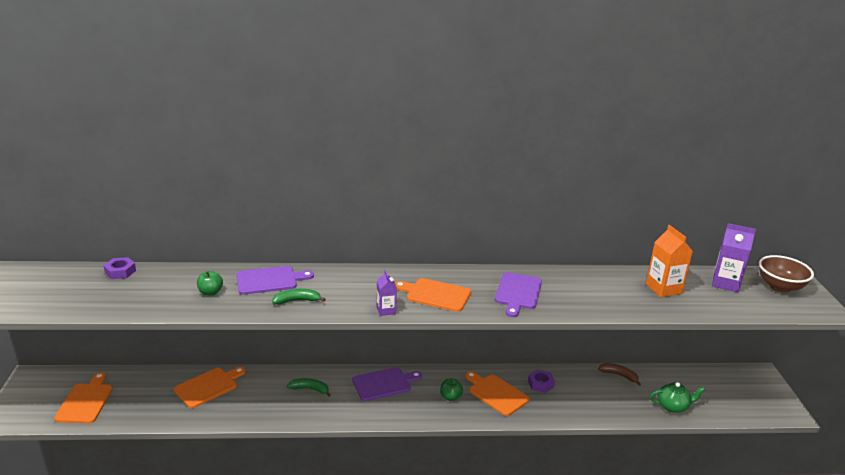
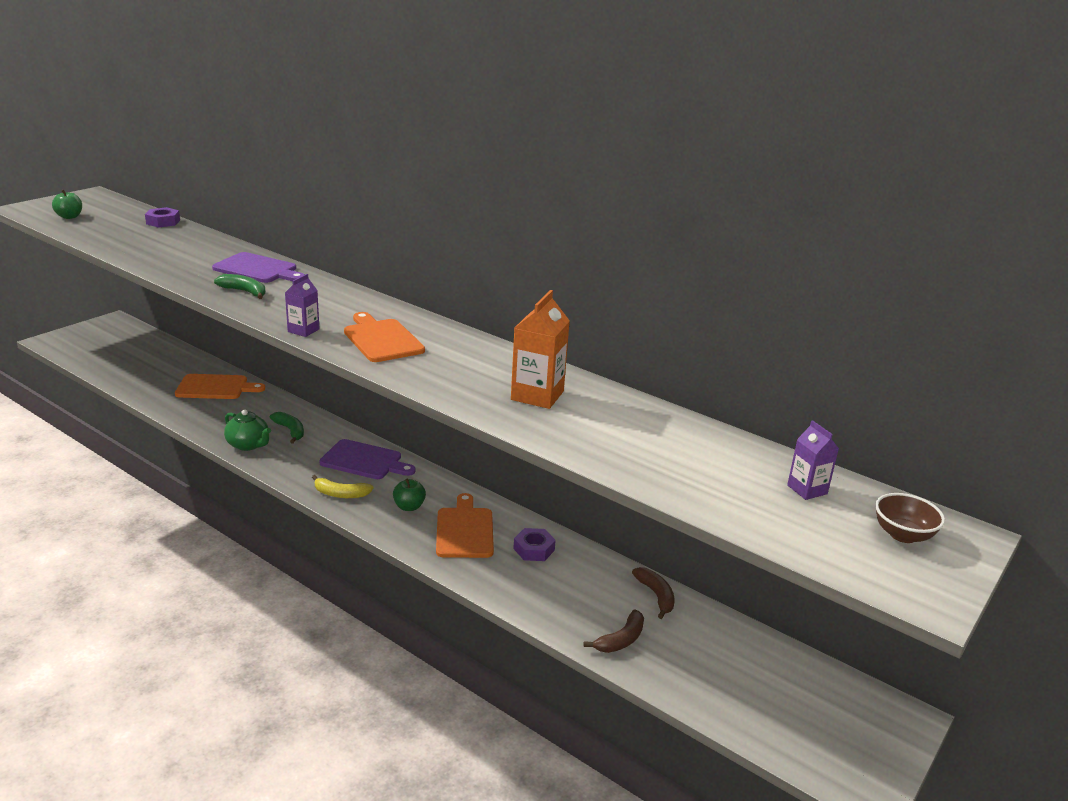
camera: 40 degrees right, 0 degrees up
orange cutting board [54,372,113,423] -> none
green apple [197,271,223,296] -> green apple moved to [52,190,82,219]
purple cutting board [495,272,542,317] -> none
orange carton [646,225,693,297] -> orange carton moved to [511,290,570,409]
green teapot [650,382,705,413] -> green teapot moved to [224,409,271,451]
purple carton [712,223,756,292] -> purple carton [787,420,839,500], size x0.59
brown bowl [759,255,814,293] -> brown bowl [875,493,945,543], size x0.65
none -> yellow banana [312,475,374,498]
none -> brown banana [584,610,644,653]

